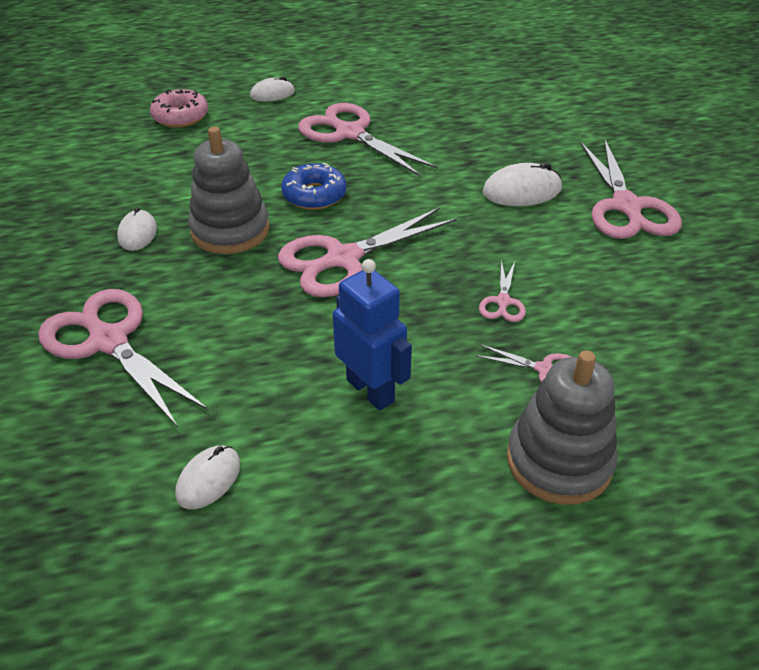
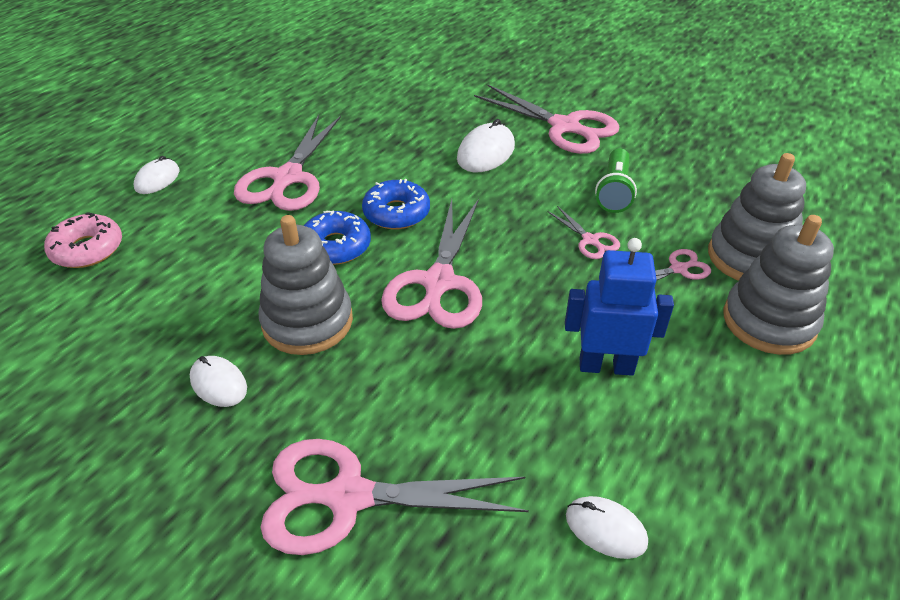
camera: 45 degrees left, 0 degrees up
white mouse [176,446,240,509] -> white mouse turned 45 degrees counterclockwise [566,496,648,559]
pink scissors [298,103,438,177] -> pink scissors turned 75 degrees counterclockwise [234,115,341,211]
none -> blue donut [362,179,430,229]
none -> green flashlight [595,149,637,213]
none -> grey stacking toy [708,153,806,281]

